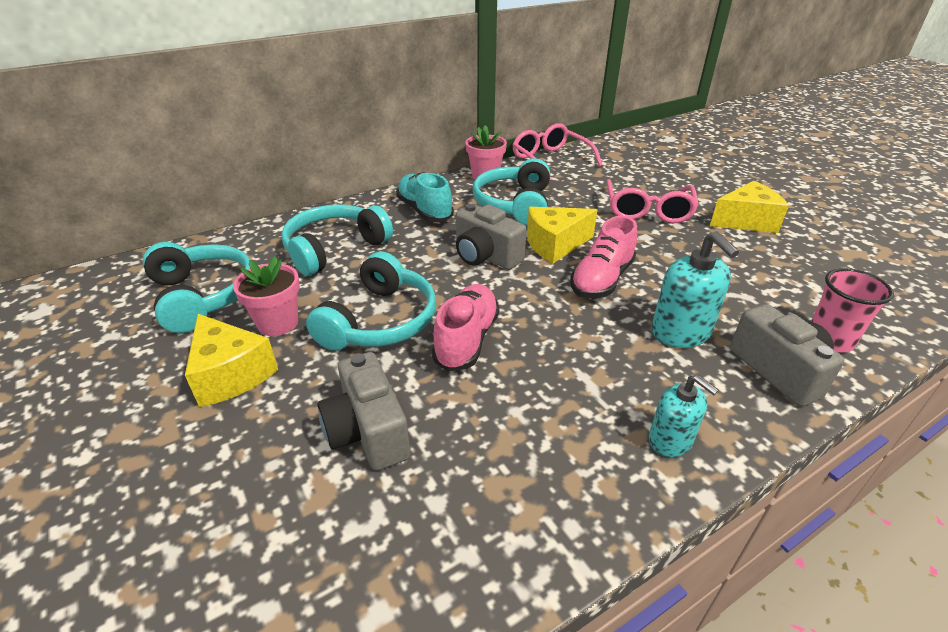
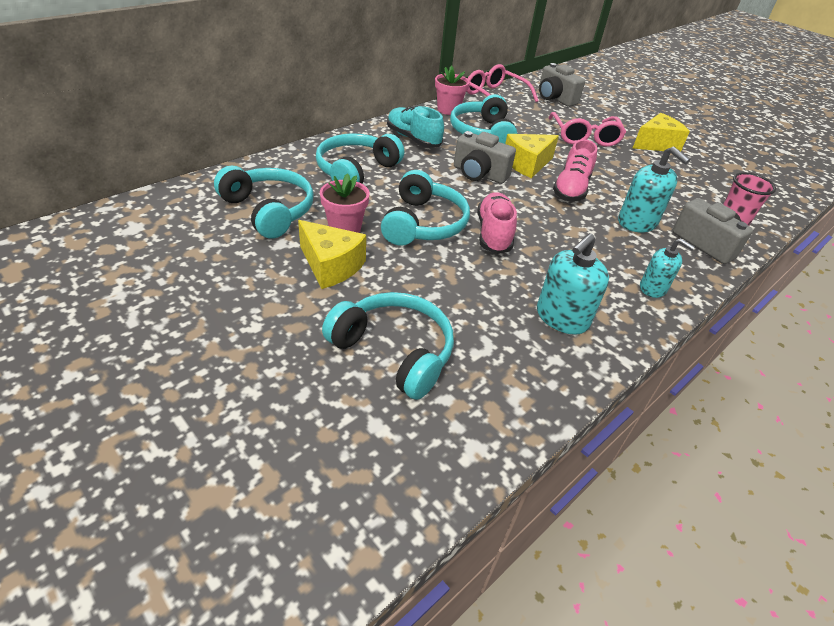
camera: 15 degrees left, 5 degrees up
grey camera [317,352,410,471] -> grey camera moved to [538,63,585,107]
none -> turquoise headphones [322,292,454,400]
none -> turquoise soap dispenser [537,233,609,335]

